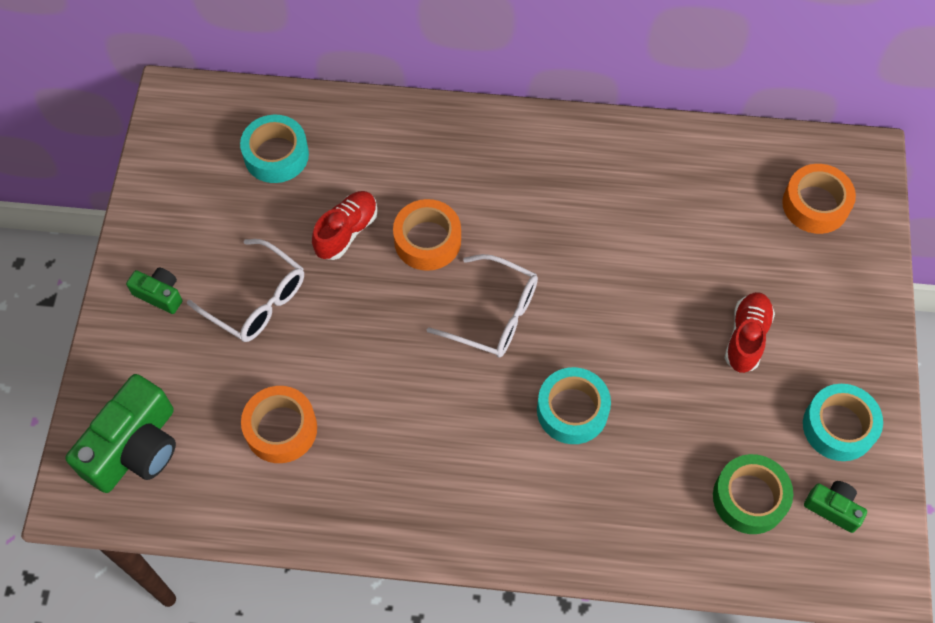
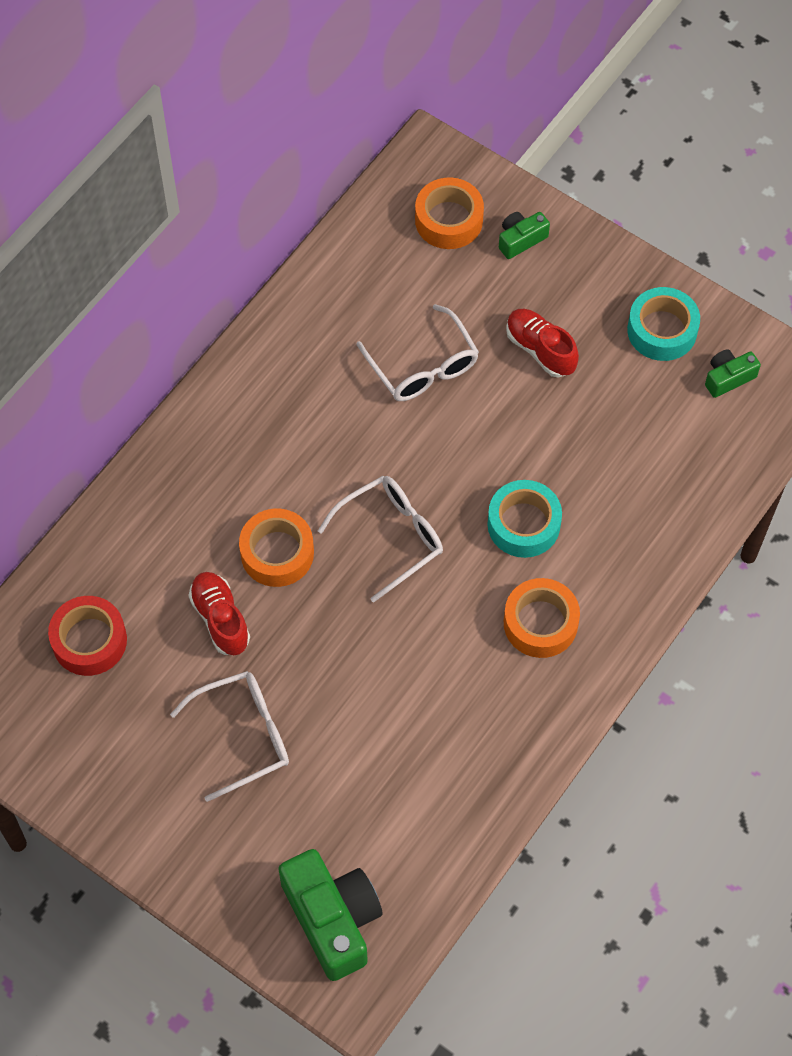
camera: 60 degrees left, 0 degrees up
green camera [126,268,182,314] -> green camera moved to [499,212,550,259]
turquoise tape [240,115,309,183] -> red tape [48,596,127,676]
orange tape [241,386,317,463] -> orange tape moved to [504,578,580,658]
green tape [713,454,793,534] -> none
none -> white glasses [356,304,479,401]

